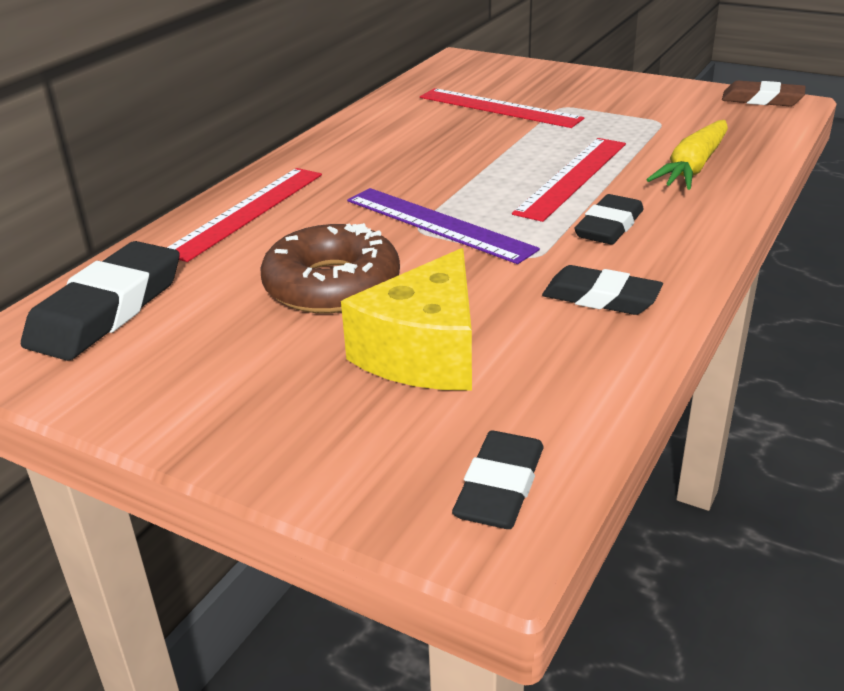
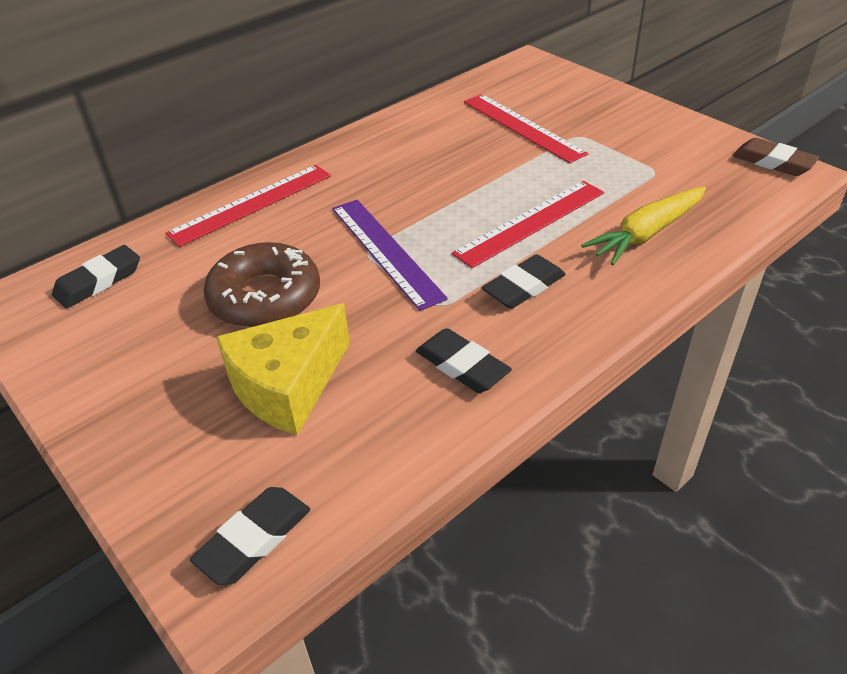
camera: 20 degrees right, 10 degrees up
black eraser [21,241,180,361] -> black eraser [52,245,140,309], size x0.64

